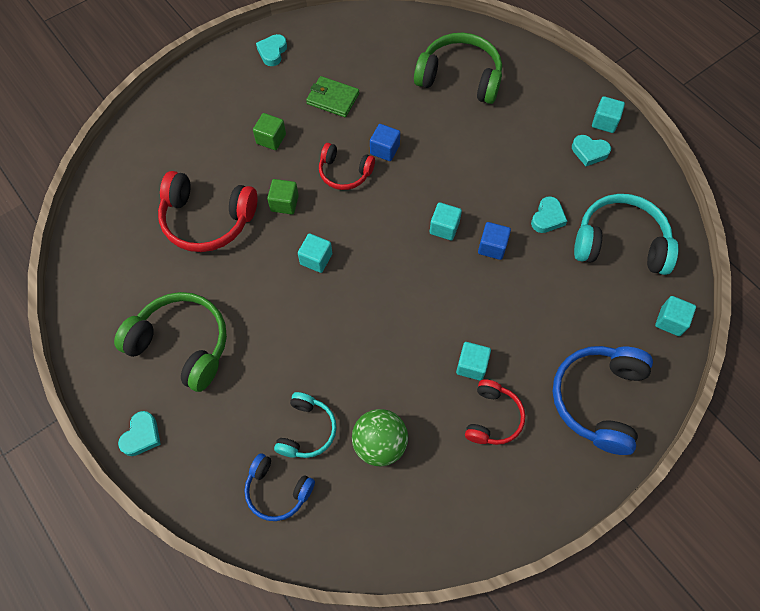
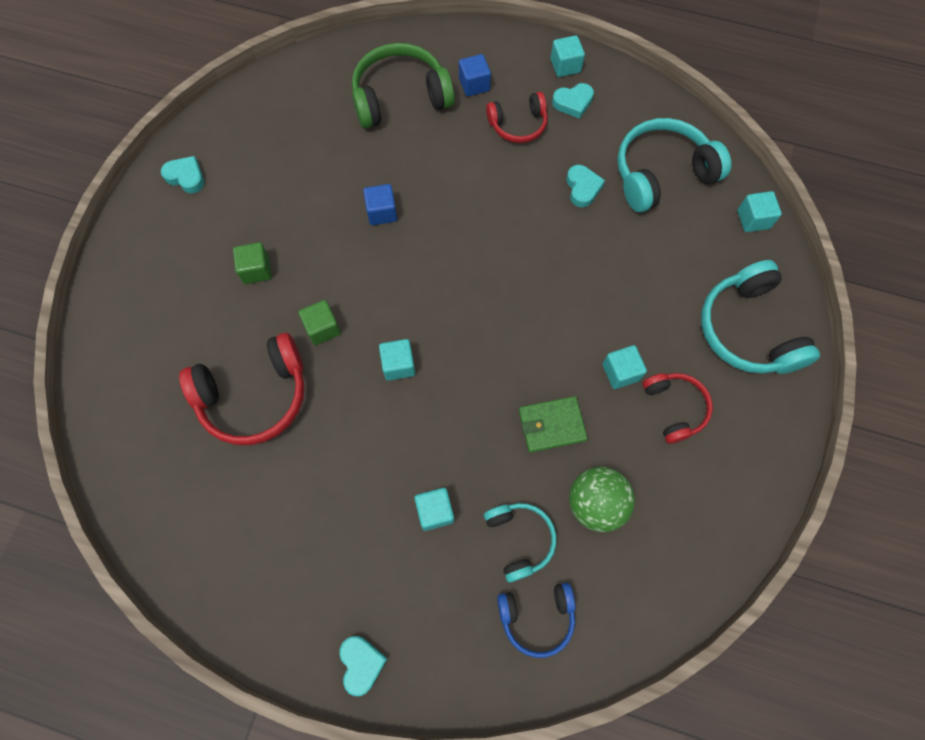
camera: 35 degrees left, 5 degrees up
green headphones [114,292,227,392] -> none
turquoise heart [256,34,287,66] -> turquoise heart turned 135 degrees clockwise [161,156,204,193]
green wallet [306,76,359,117] -> green wallet moved to [519,396,588,453]
red headphones [319,143,375,190] -> red headphones moved to [486,92,547,143]
turquoise cube [430,202,462,241] -> turquoise cube moved to [414,488,454,531]
blue cube [478,222,511,260] -> blue cube moved to [459,54,491,96]
blue headphones [553,346,653,455] -> turquoise headphones [701,260,820,374]

